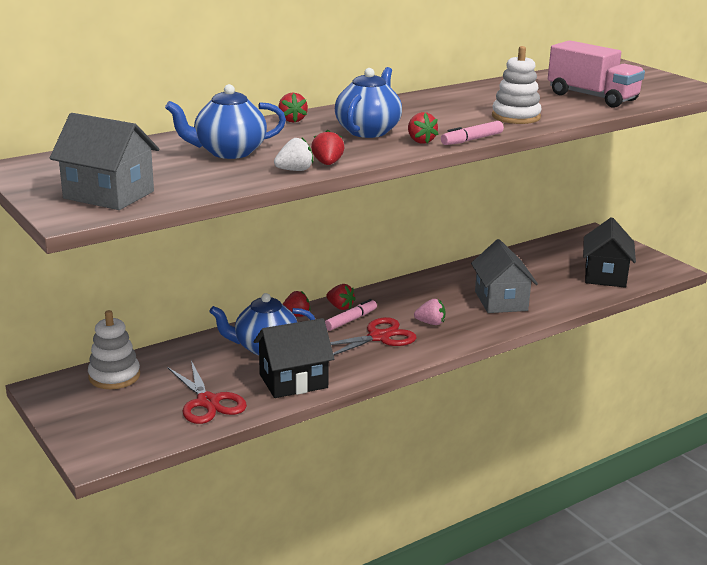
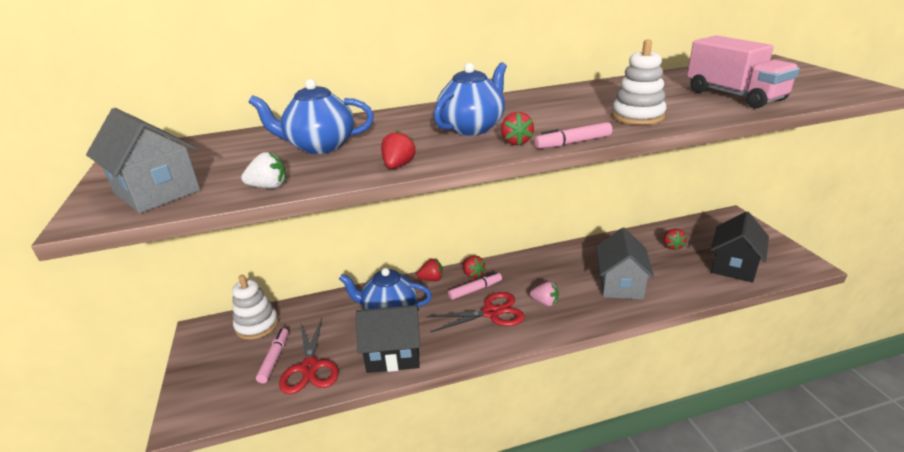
camera: 20 degrees right, 5 degrees up
white strawberry [274,138,313,171] -> white strawberry moved to [241,152,286,188]
red strawberry [279,93,308,122] -> red strawberry moved to [664,229,687,250]
none -> pink marker [256,328,289,383]

